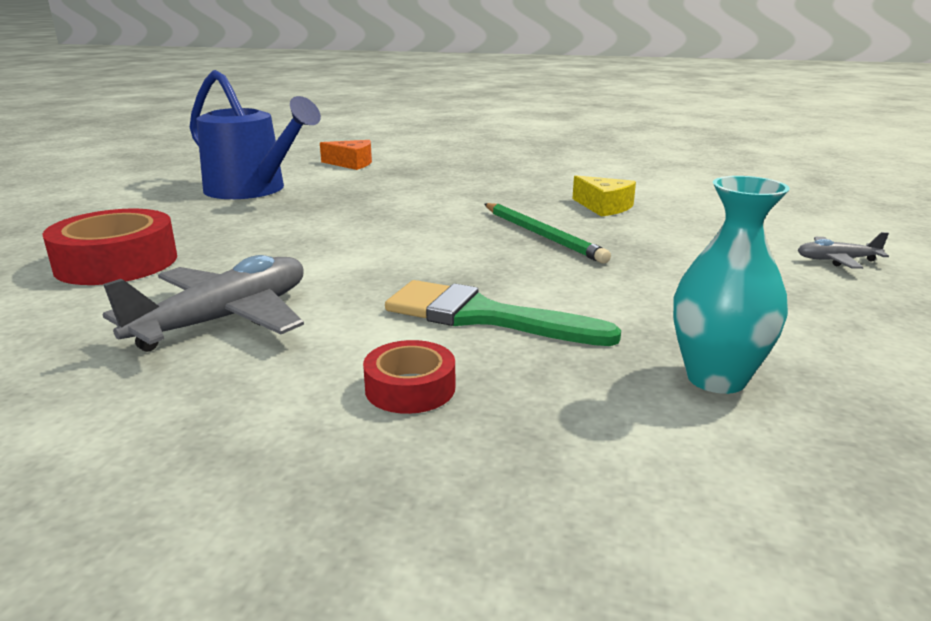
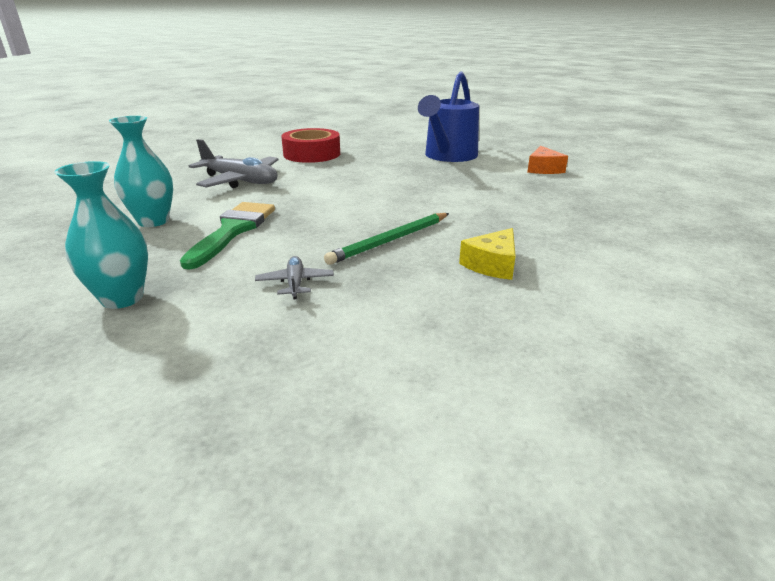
camera: 80 degrees right, 5 degrees up
red tape [363,340,455,414] -> turquoise vase [109,116,173,227]
grey plane [798,232,889,269] -> grey plane moved to [255,256,334,299]

